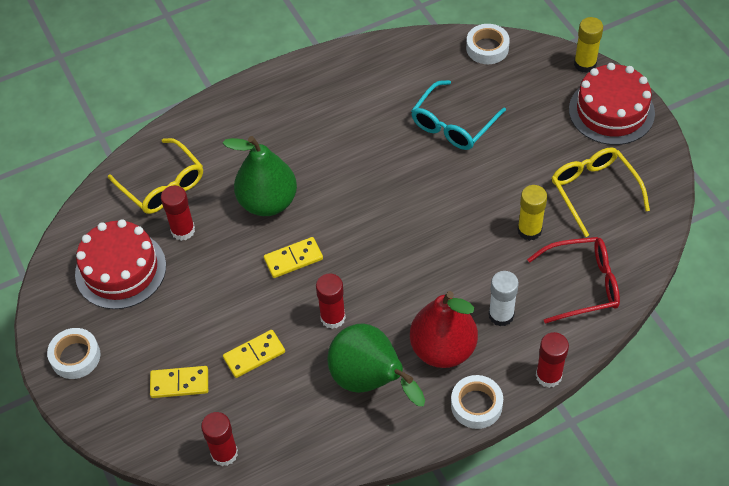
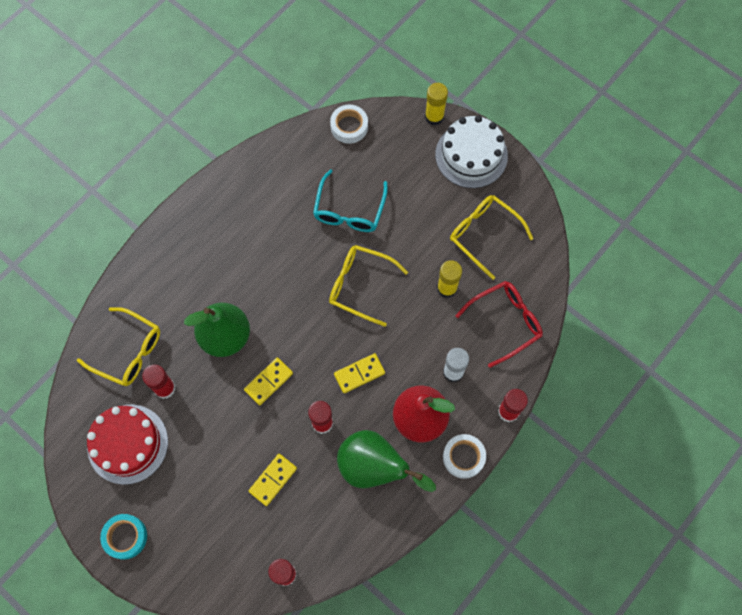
camera: 25 degrees left, 15 degrees up
white tape [47,328,100,379] -> turquoise tape [100,514,147,560]
yellow domino [150,366,208,398] -> yellow domino moved to [334,353,385,393]
red cake [569,63,655,145] -> white cake [435,115,508,188]
none -> yellow glasses [329,245,408,327]

